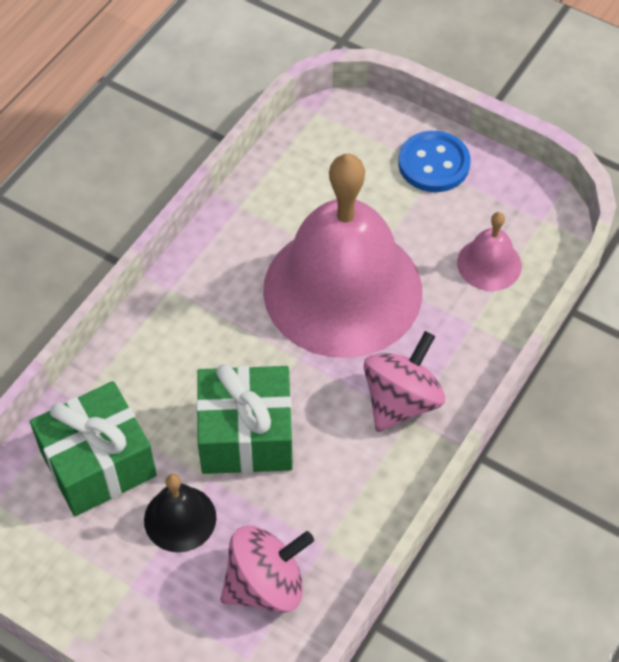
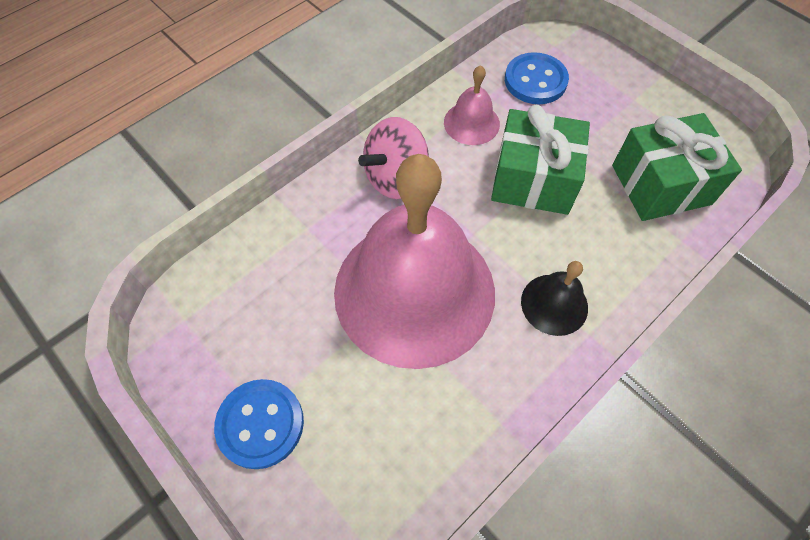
camera: 165 degrees left, 5 degrees up
black bell [144,474,216,553] -> black bell moved to [521,261,588,336]
pink spinning top [221,526,314,613] -> blue button [505,52,569,104]
pink bell [457,212,522,291] -> pink bell moved to [444,65,500,145]

